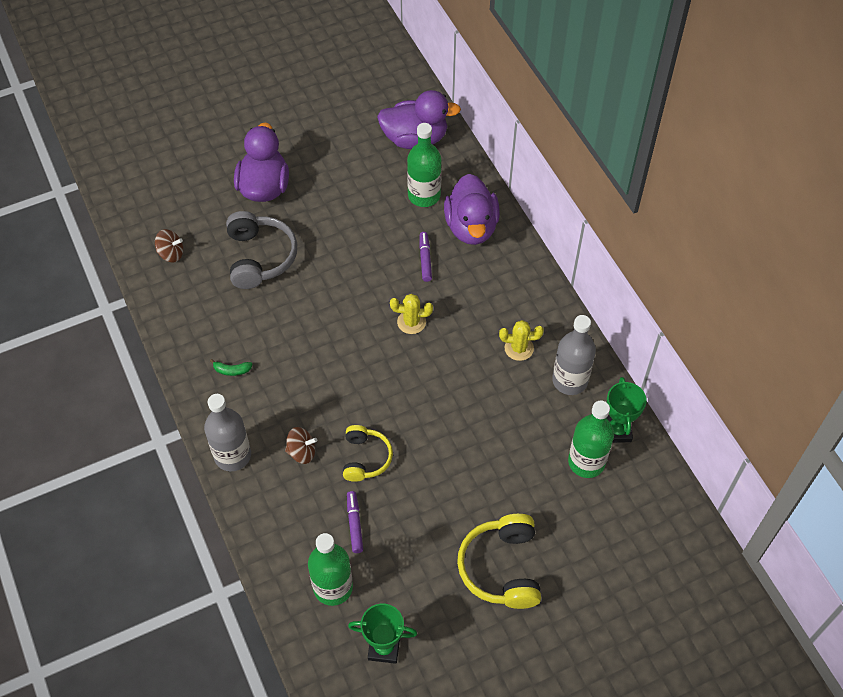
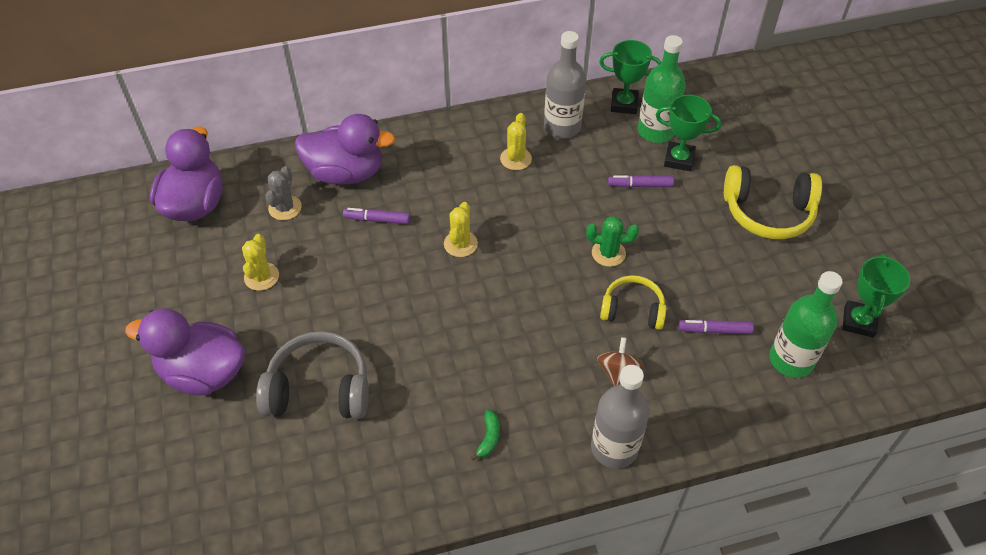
camera: 80 degrees left, 5 degrees down
brown spinning top [155,229,183,262] -> none
green bottle [407,123,442,207] -> grey cactus [266,166,302,220]
none -> yellow cactus [242,234,279,291]
none -> green cactus [586,216,639,267]
none -> purple marker [608,175,674,187]
none -> green trophy [656,95,722,171]

